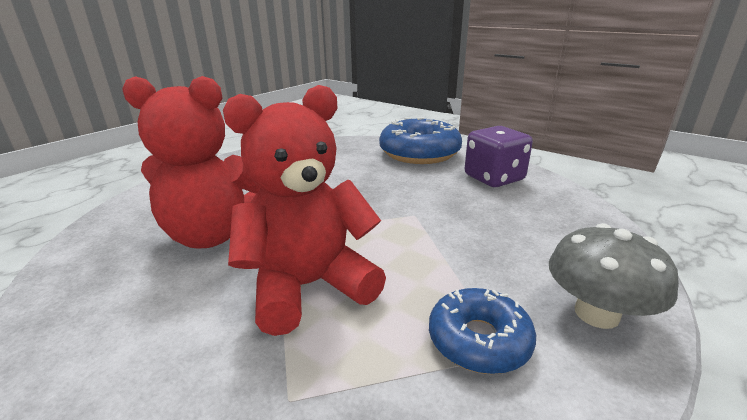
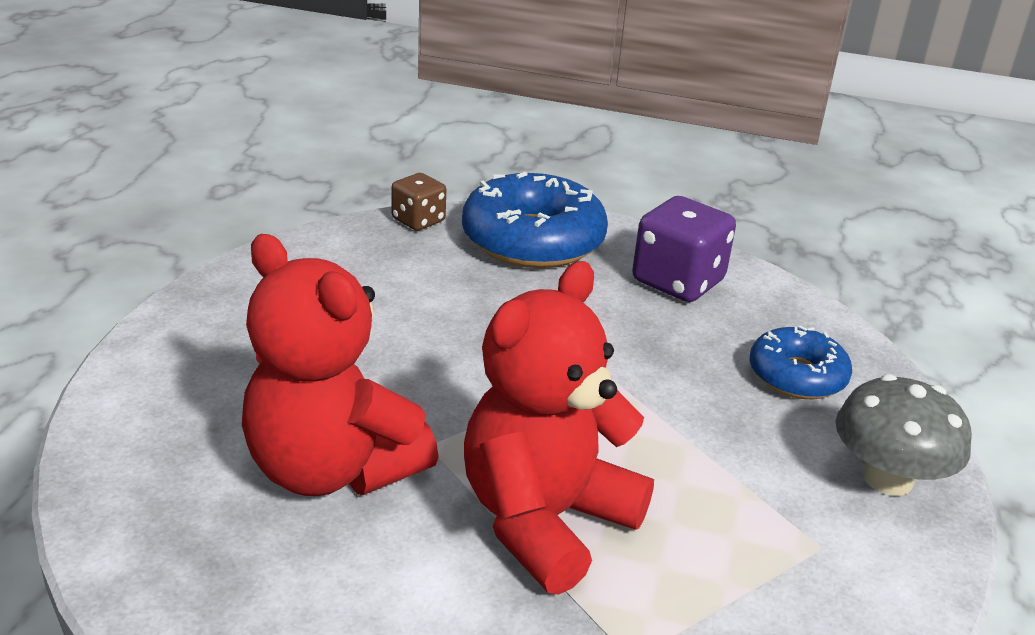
camera: 25 degrees left, 5 degrees up
red teddy bear [122,76,260,248] -> red teddy bear turned 60 degrees clockwise [242,234,439,496]
blue donut [429,288,536,374] -> blue donut moved to [750,326,852,399]
none -> brown dice [392,173,446,231]

